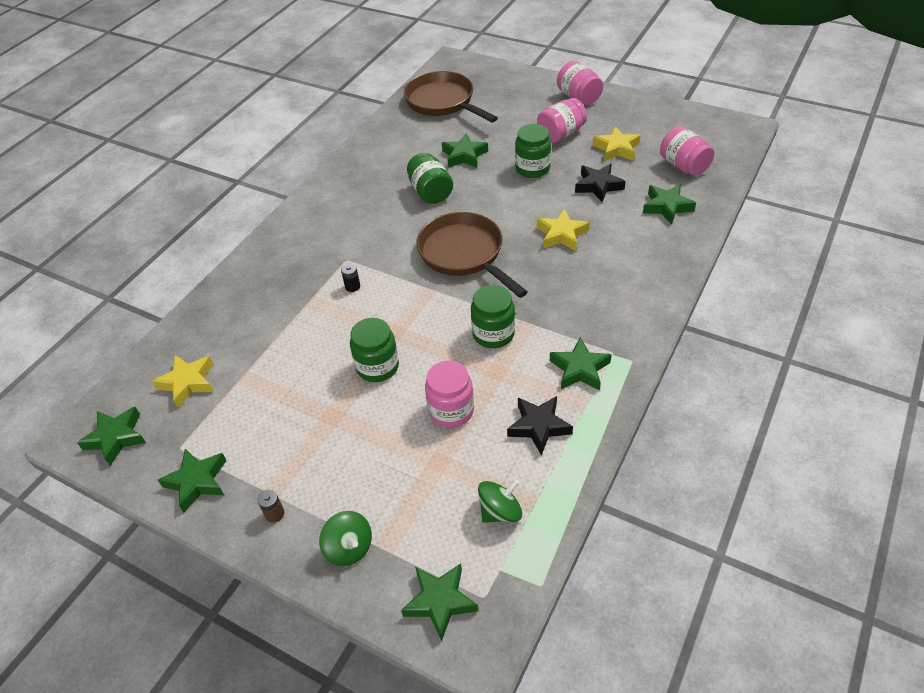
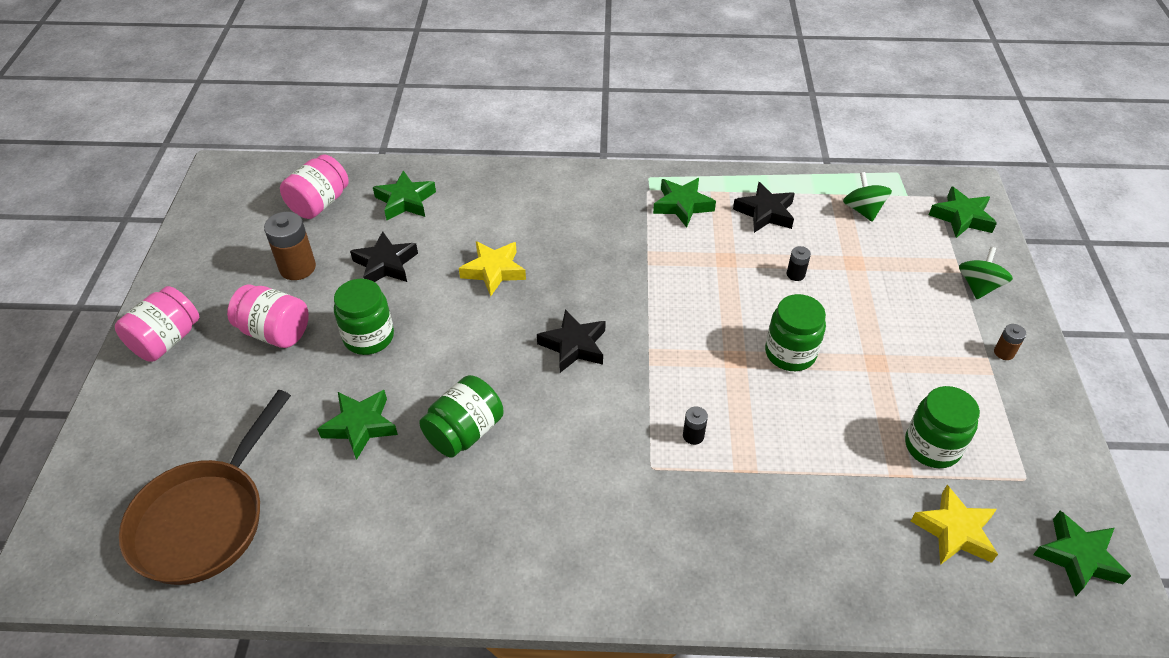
camera: 120 degrees left, 0 degrees up
green star [158,449,227,512] -> none
brown pan [416,212,528,298] -> black star [537,309,606,373]
pink jar [425,360,474,428] -> black battery [787,246,811,281]
green jar [471,285,515,348] -> green jar moved to [905,386,980,468]
green spinning top [478,479,522,523] -> green spinning top turned 45 degrees clockwise [843,172,892,222]
yellow star [593,126,641,162] -> brown battery [264,212,316,280]

